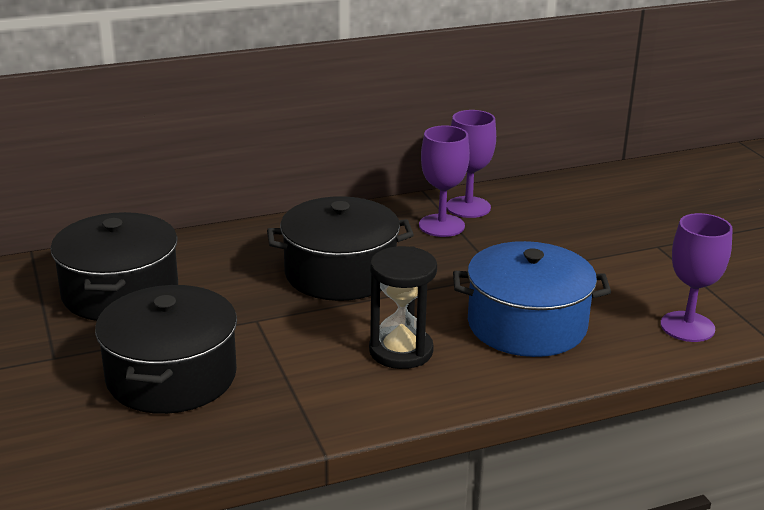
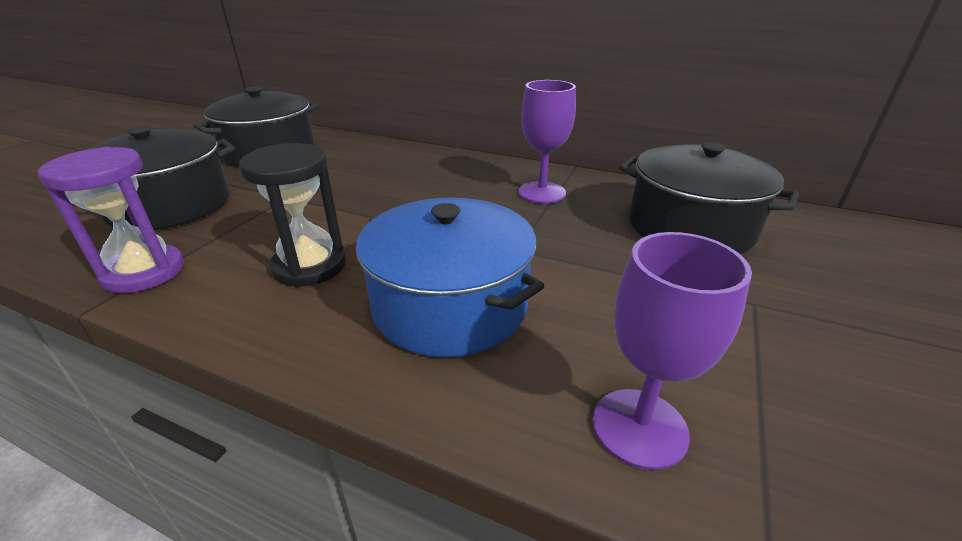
camera: 45 degrees right, 5 degrees up
black pot [267,196,414,301] -> black pot moved to [619,142,799,254]
purple goblet [447,110,496,218] -> none
none -> purple hourglass [37,147,184,293]

